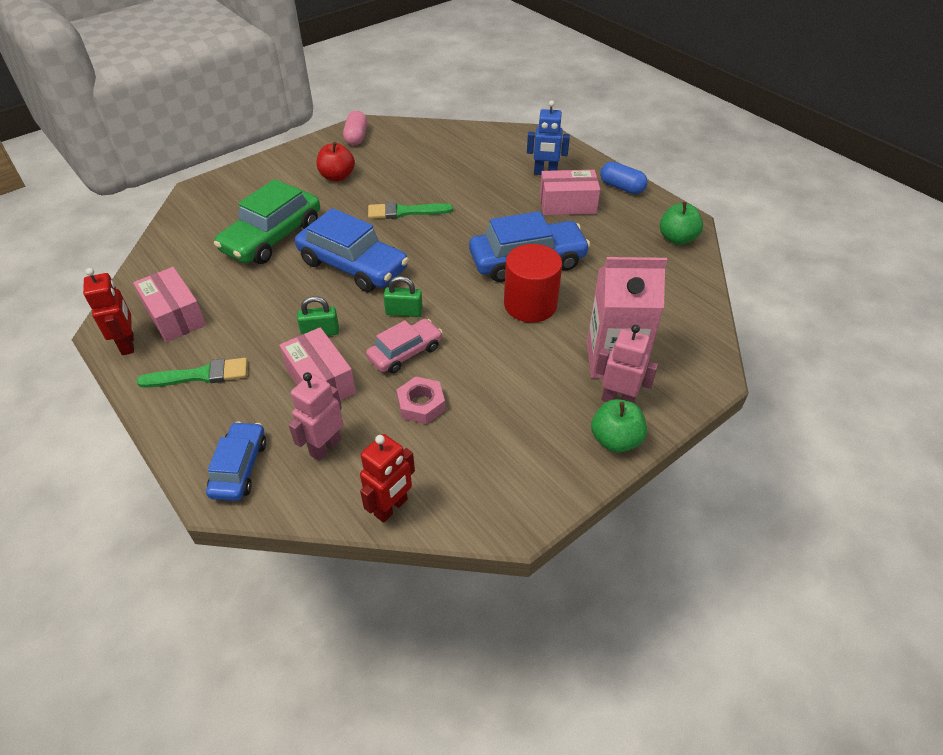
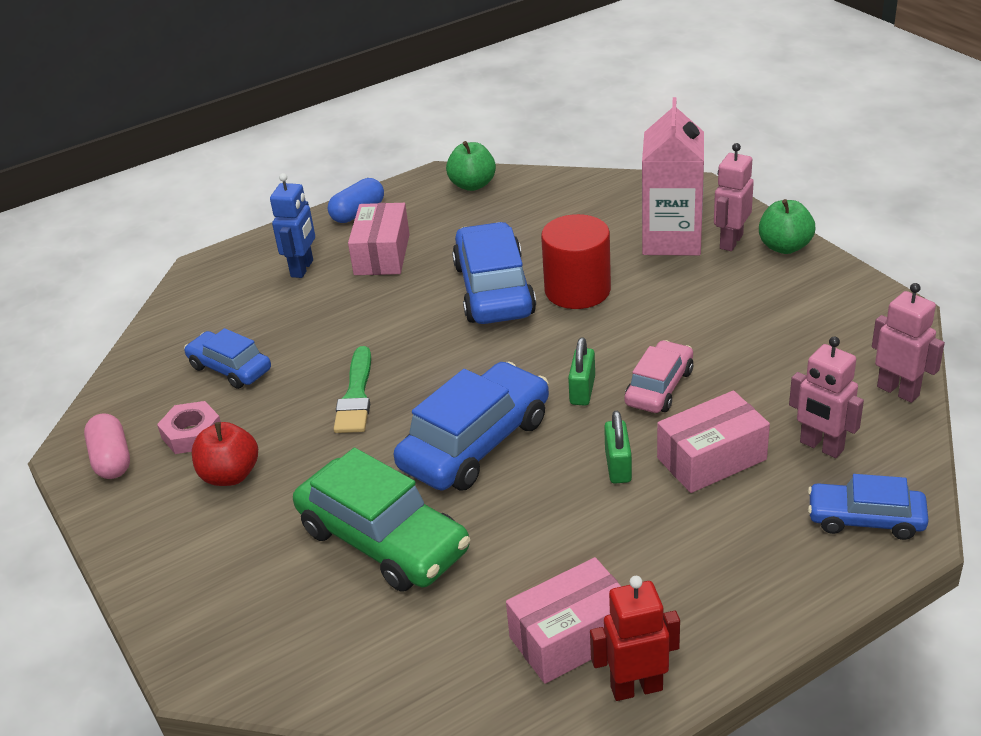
camera: 80 degrees left, 10 degrees down
green brush [137,358,248,388] -> none
pink capsule [343,111,367,145] -> pink capsule turned 60 degrees clockwise [84,413,130,479]
red robot [360,434,415,523] -> pink robot [872,283,945,403]
pink car [366,319,443,374] -> pink car turned 60 degrees clockwise [624,340,693,413]
pink nut [397,376,445,424] -> pink nut moved to [157,401,221,454]
none -> blue car [184,328,271,389]

